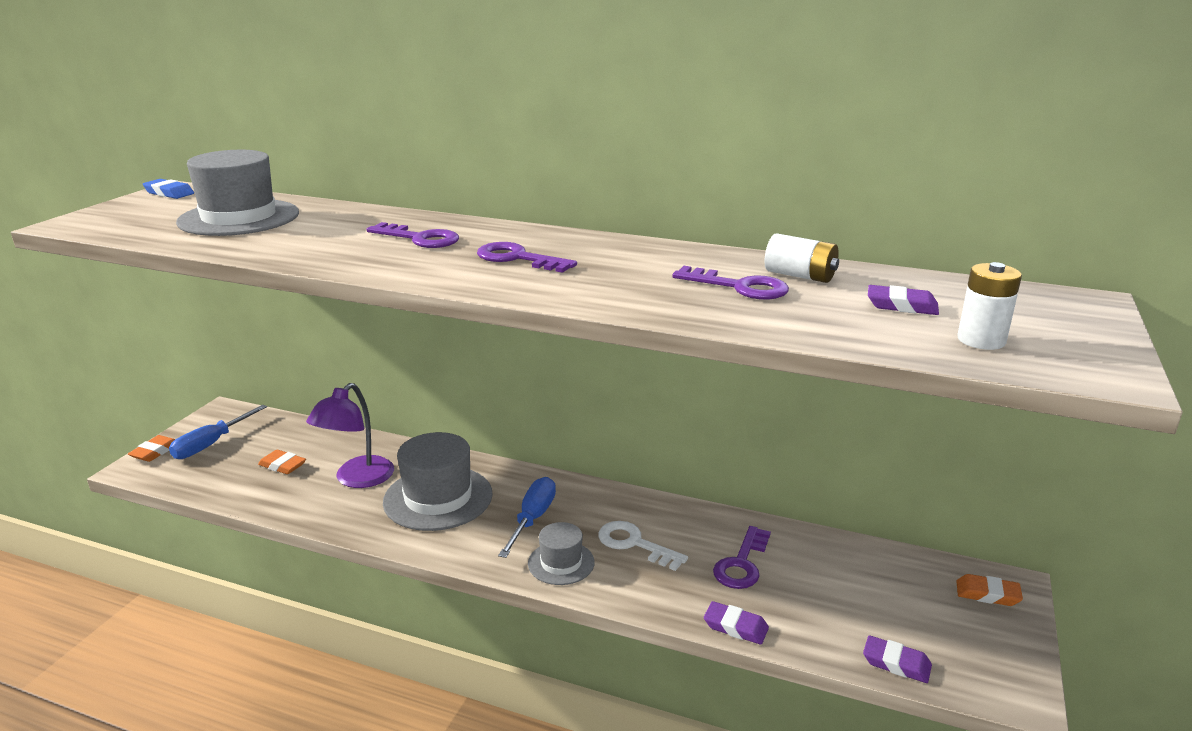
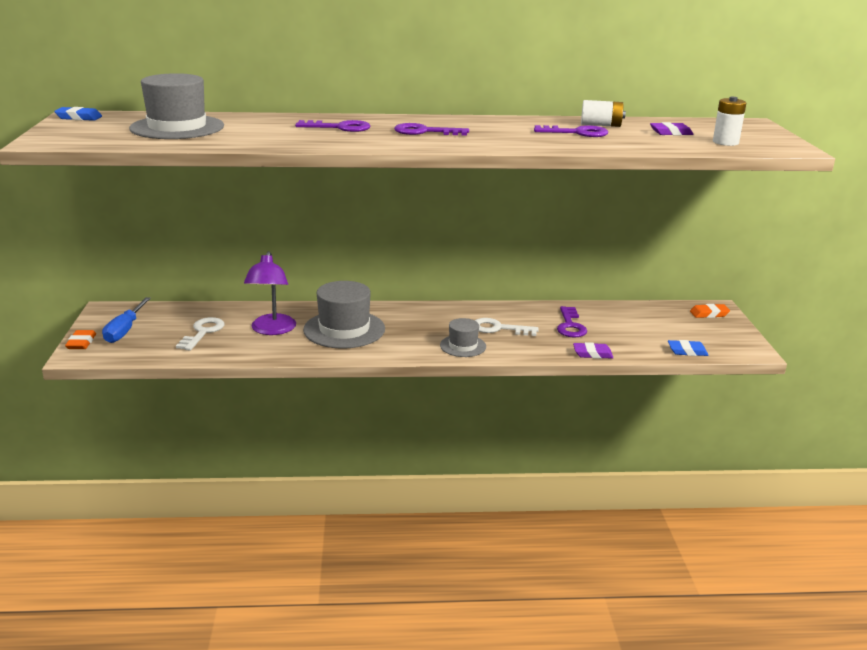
camera: 25 degrees left, 0 degrees up
orange eraser [258,450,306,474] -> white key [176,317,224,351]
blue screwdriver [498,477,556,558] -> none
purple eraser [863,635,932,683] -> blue eraser [668,340,709,356]

